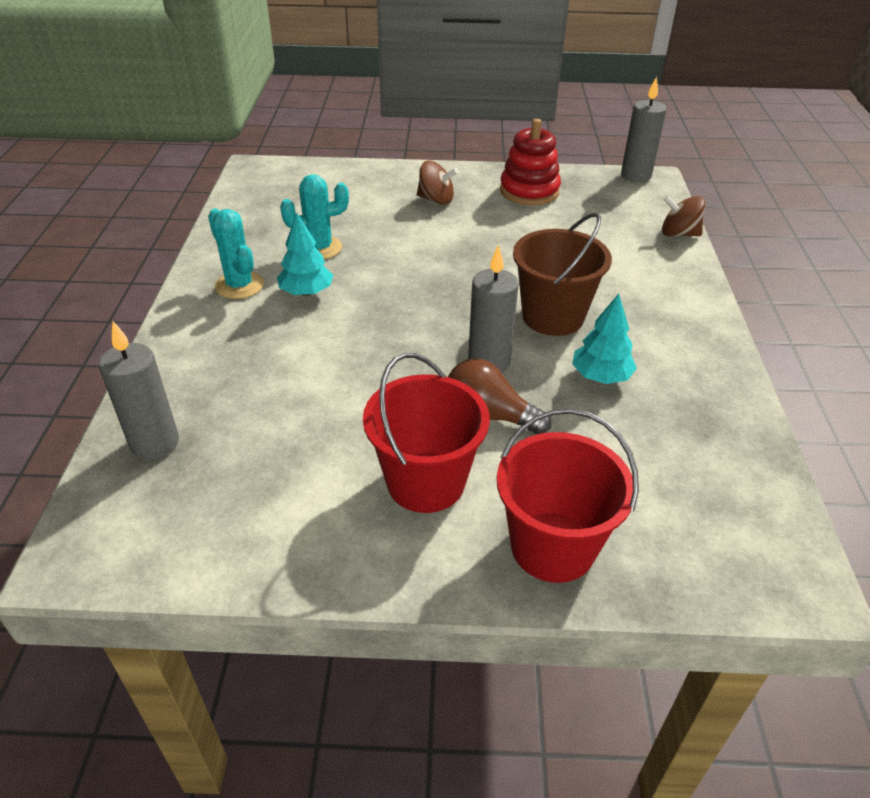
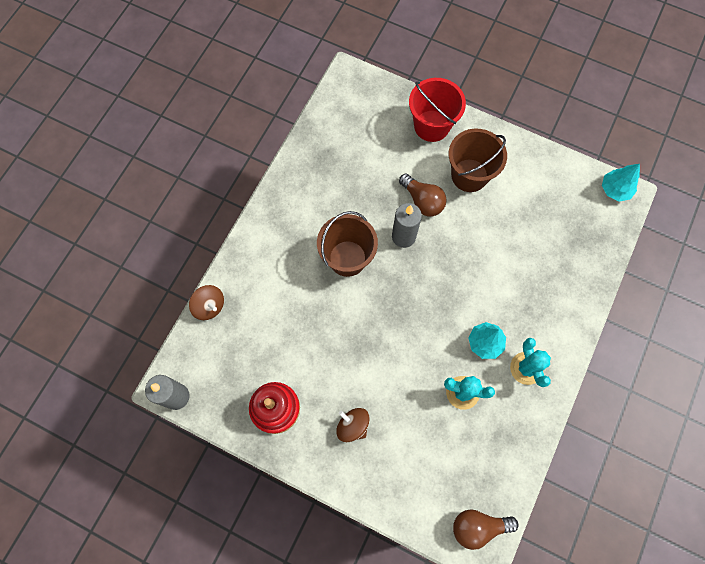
camera: 155 degrees left, 30 degrees up
grey candle [99,321,179,460] -> none
red bucket [363,353,490,513] -> brown bucket [449,129,507,192]
turquoise tree [572,294,637,384] -> turquoise tree moved to [602,164,640,201]
none -> brown light bulb [453,509,518,550]

